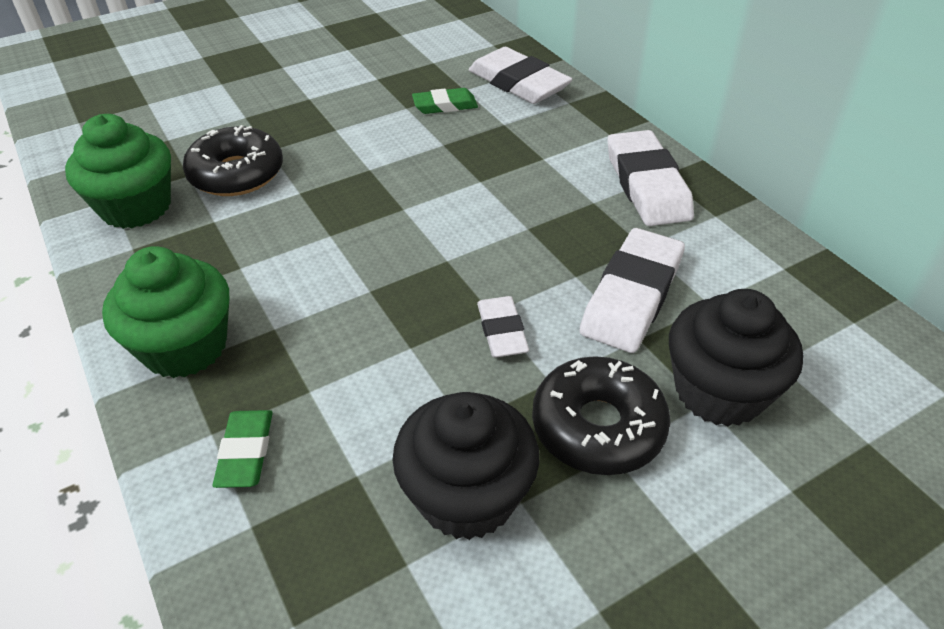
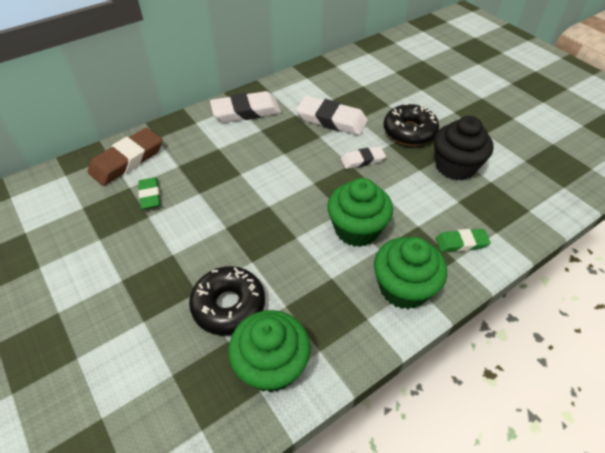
camera: 95 degrees left, 5 degrees up
white eraser [469,47,573,104] -> brown eraser [88,128,163,186]
black cupcake [669,289,803,426] -> none
none -> green cupcake [327,178,393,247]

